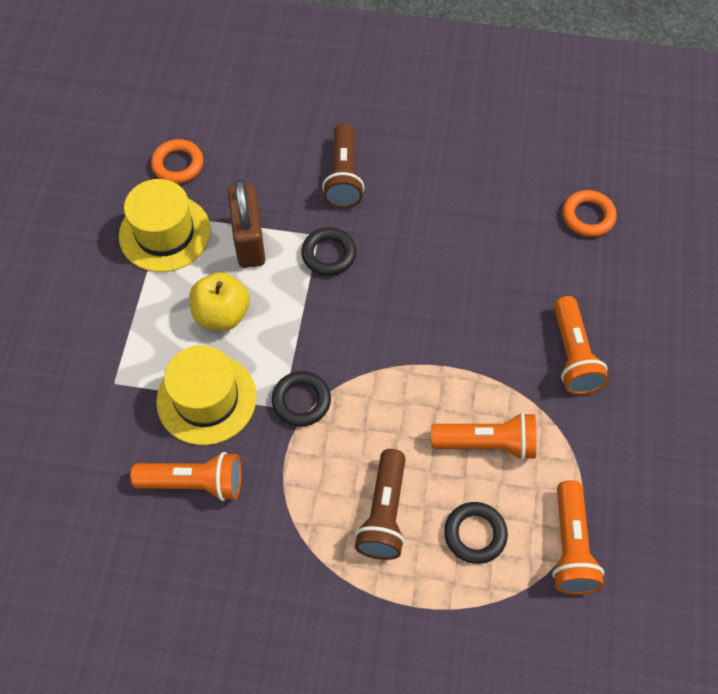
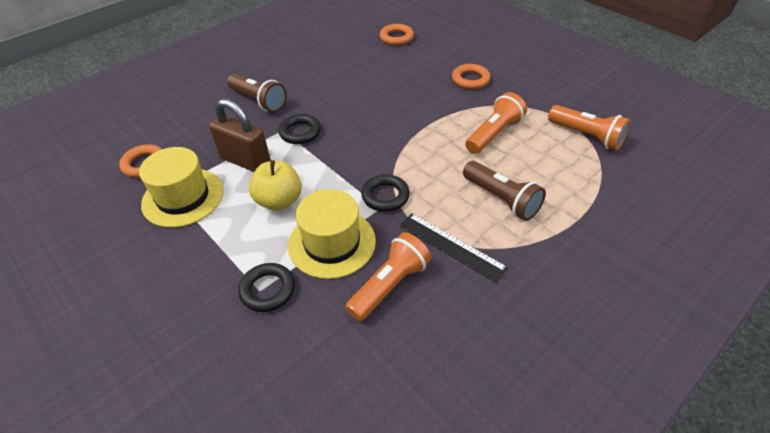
camera: 50 degrees left, 15 degrees down
black ring [444,502,508,564] -> black ring moved to [238,263,295,312]
orange flashlight [554,296,609,395] -> orange ring [452,64,491,89]
none -> black ruler [399,213,508,283]

